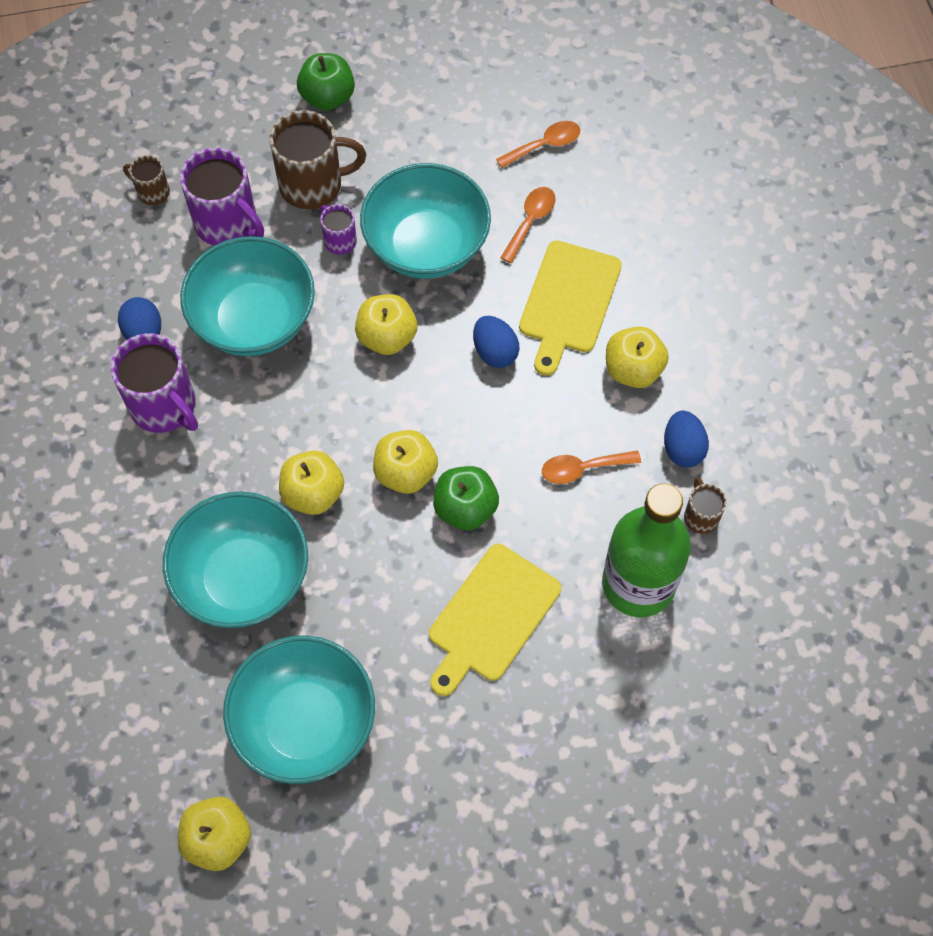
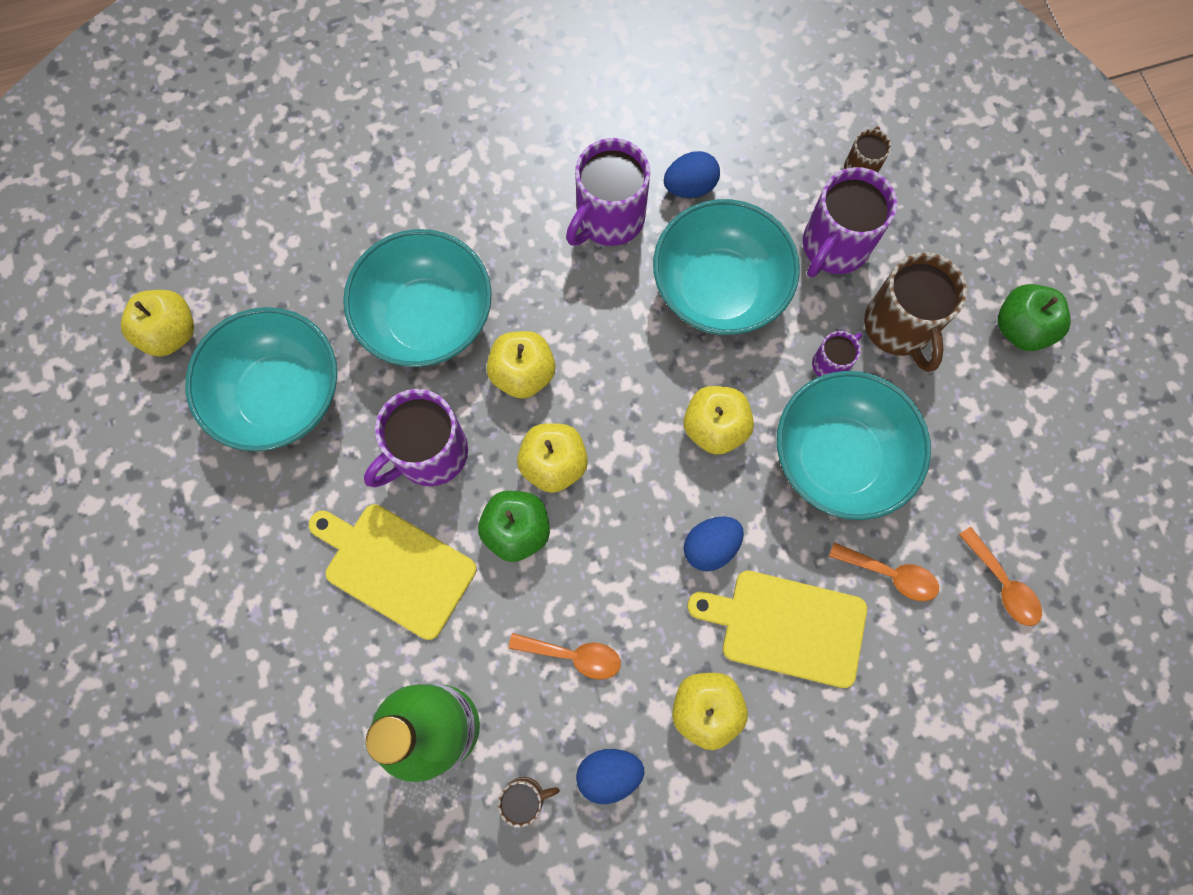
camera: 85 degrees right, 10 degrees up
orange spoon [542,450,641,484] -> orange spoon turned 120 degrees clockwise [509,633,621,680]
none -> purple mug [364,389,468,487]

